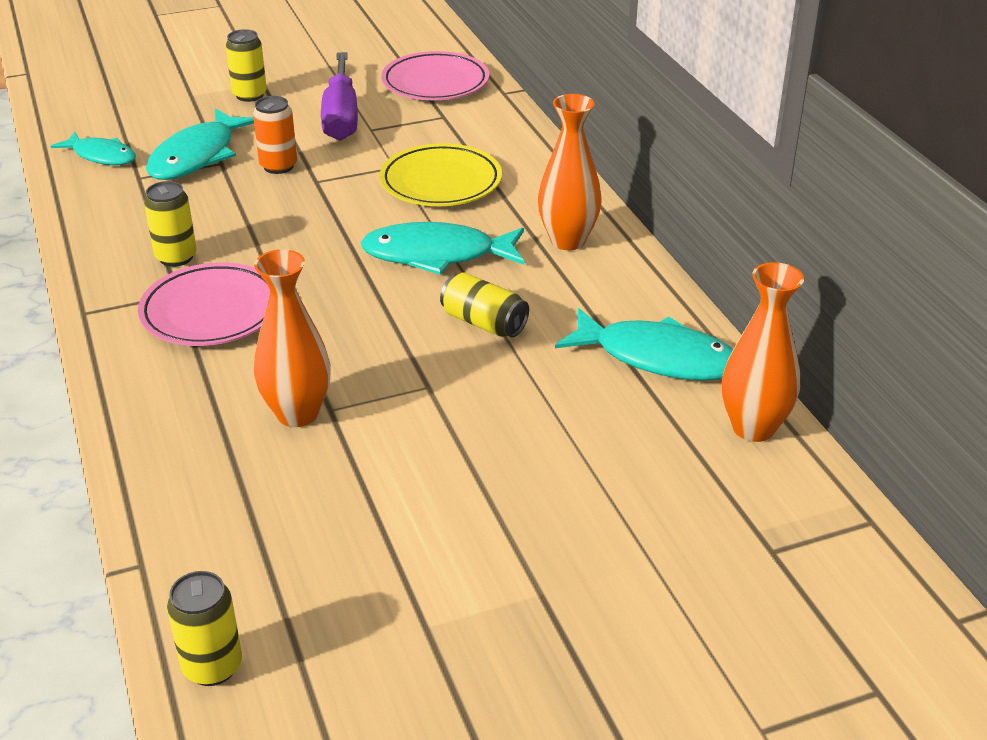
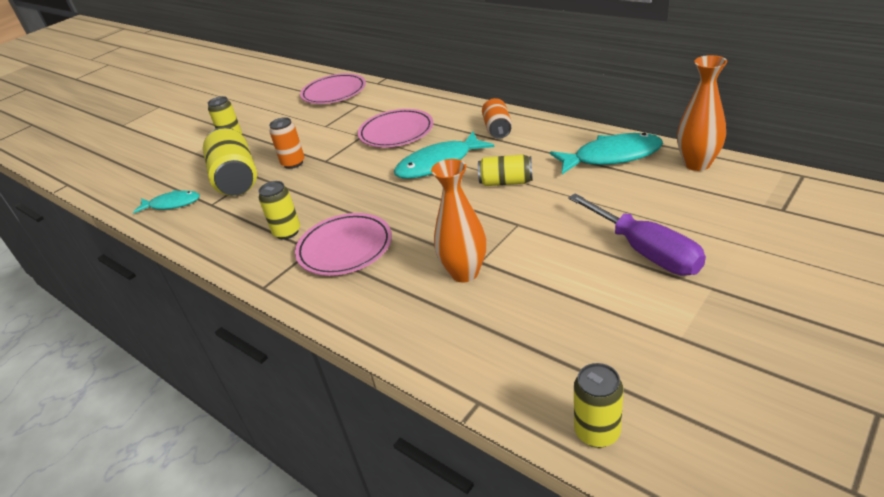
camera: 25 degrees left, 0 degrees up
turquoise fish [146,108,254,180] -> yellow can [203,127,257,196]
purple screwdriver [321,52,358,141] -> purple screwdriver moved to [568,193,706,276]
yellow plate [380,143,502,206] -> pink plate [358,109,433,147]
orange vase [538,94,602,250] -> orange can [482,98,512,139]

